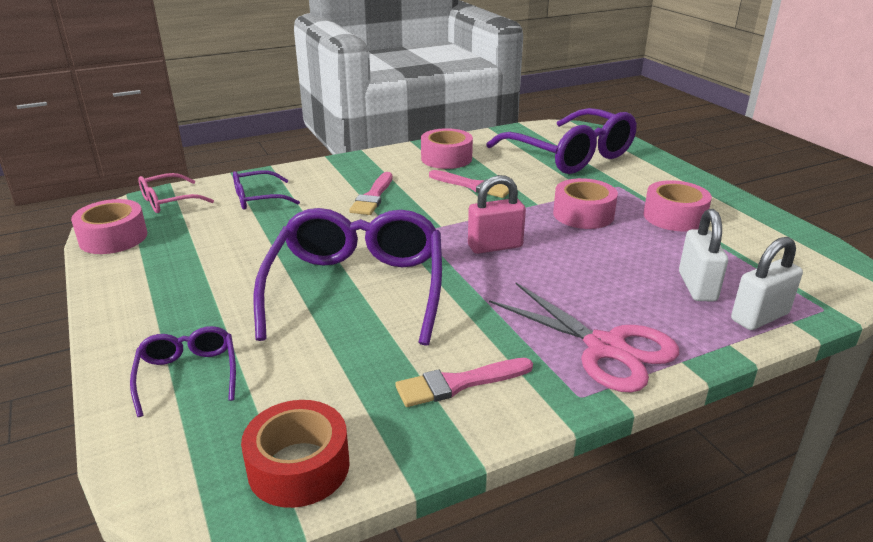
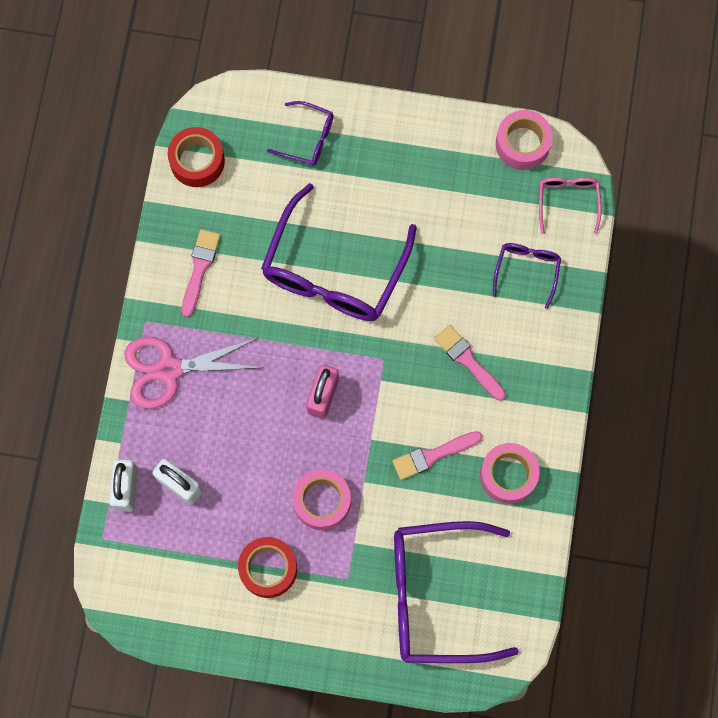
camera: 125 degrees right, 45 degrees up
purple glasses [253,208,442,346] -> purple glasses turned 75 degrees clockwise [261,183,417,321]
pink tape [643,180,712,231] -> red tape [238,537,297,598]

